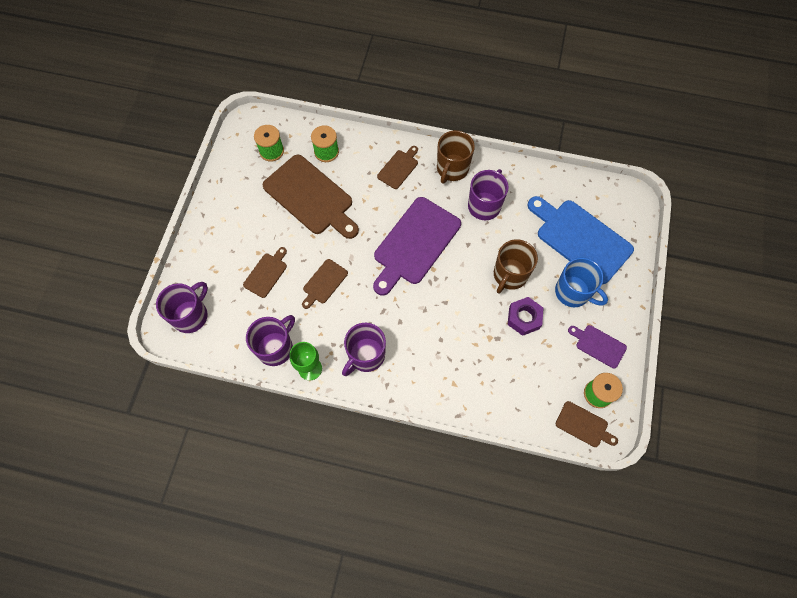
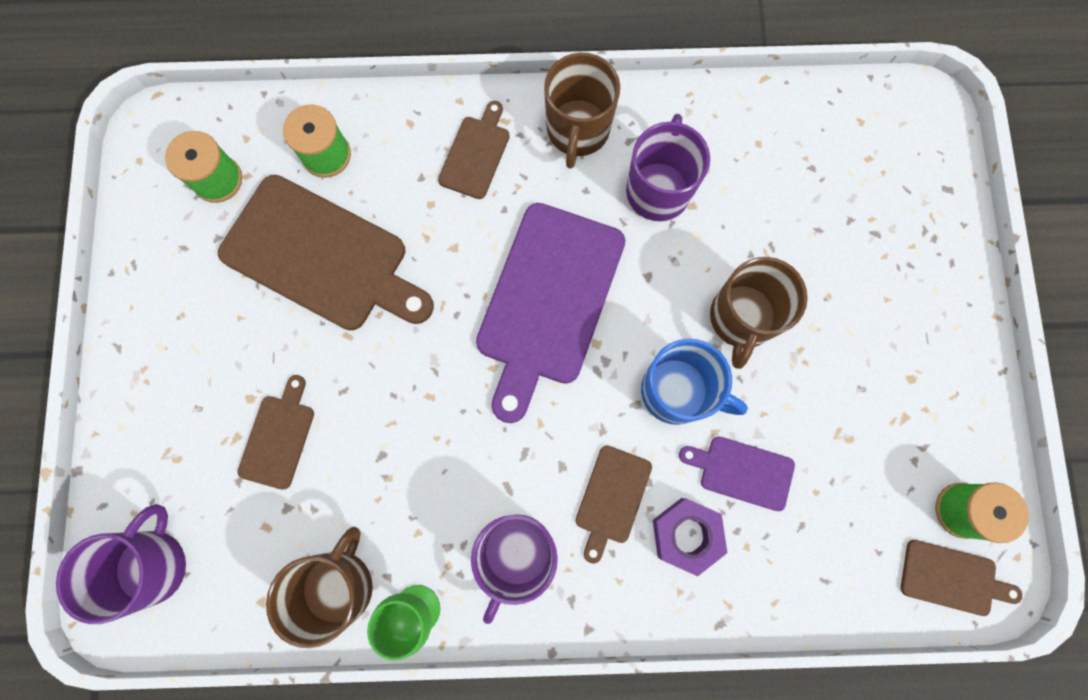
camera: 15 degrees left, 10 degrees up
purple mug [246,315,295,366] -> brown mug [266,526,373,648]
brown cutting board [302,259,348,309] -> brown cutting board moved to [576,446,652,564]
purple nut [508,297,544,336] -> purple nut moved to [653,498,727,576]
blue cutting board [528,196,634,284] -> none
blue mug [555,257,608,308] -> blue mug moved to [641,338,748,425]
purple cutting board [568,325,627,368] -> purple cutting board moved to [679,436,795,511]

